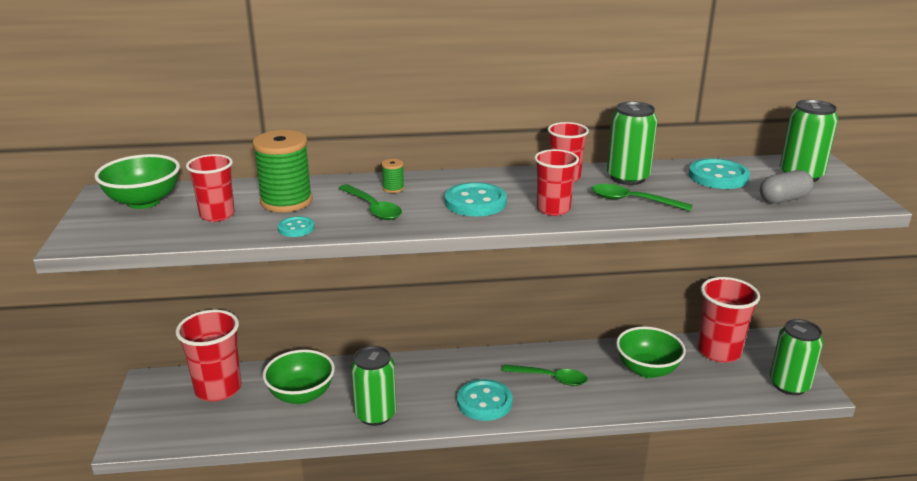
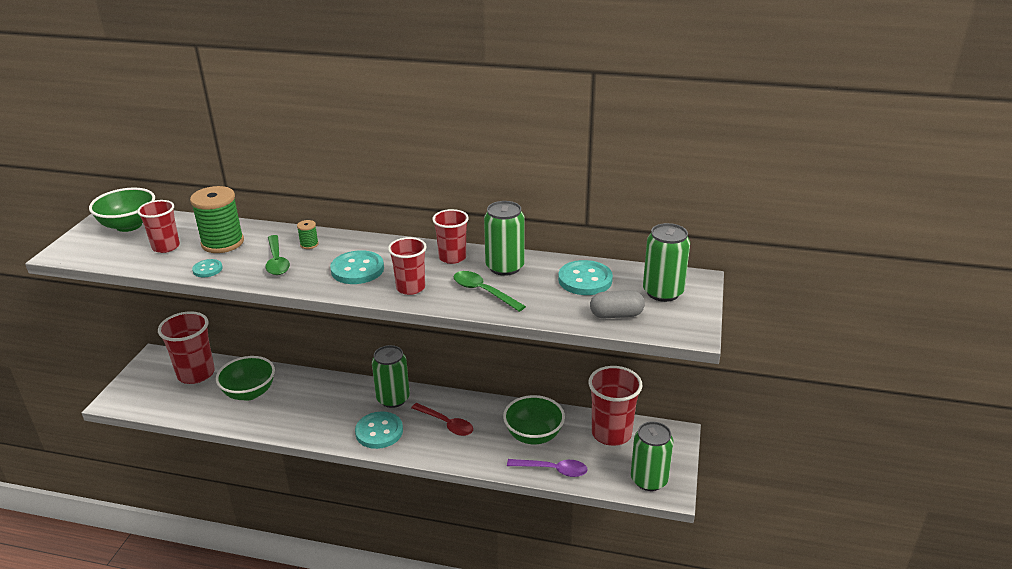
camera: 20 degrees right, 5 degrees up
green can [351,346,397,426] -> green can moved to [372,345,410,408]
green spoon [502,364,588,386] -> red spoon [411,403,473,436]
none -> purple spoon [507,459,588,477]

